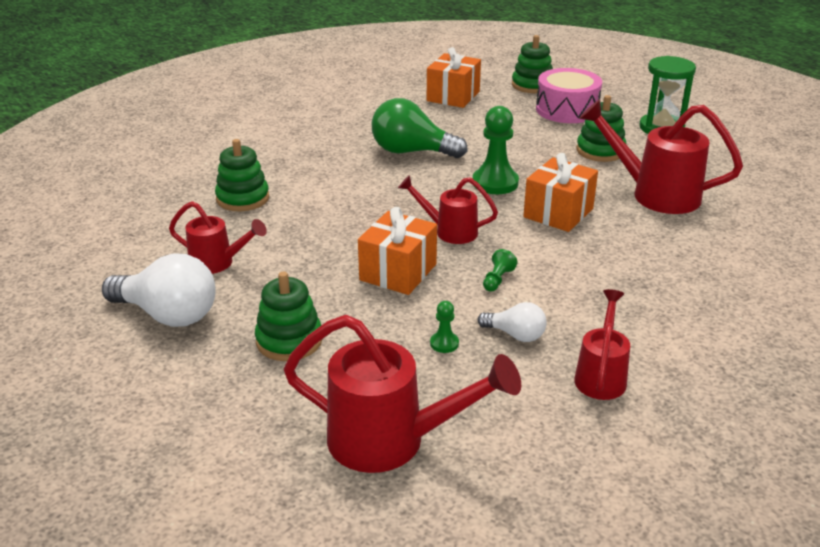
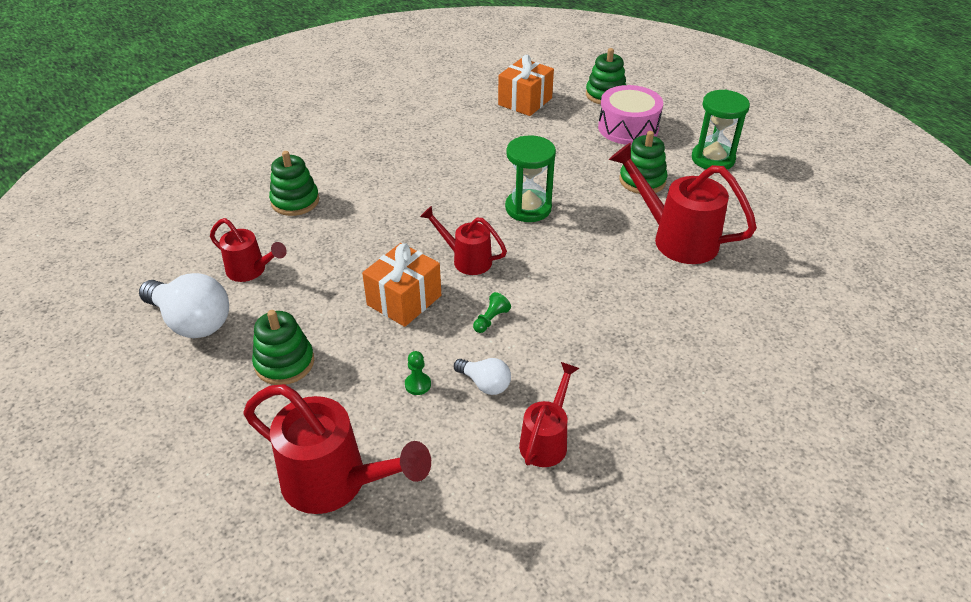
camera: 10 degrees right, 10 degrees up
green light bulb [372,98,467,158] -> none
green pawn [473,106,519,194] -> green hourglass [505,135,556,222]
orange gift [523,153,598,232] -> none

